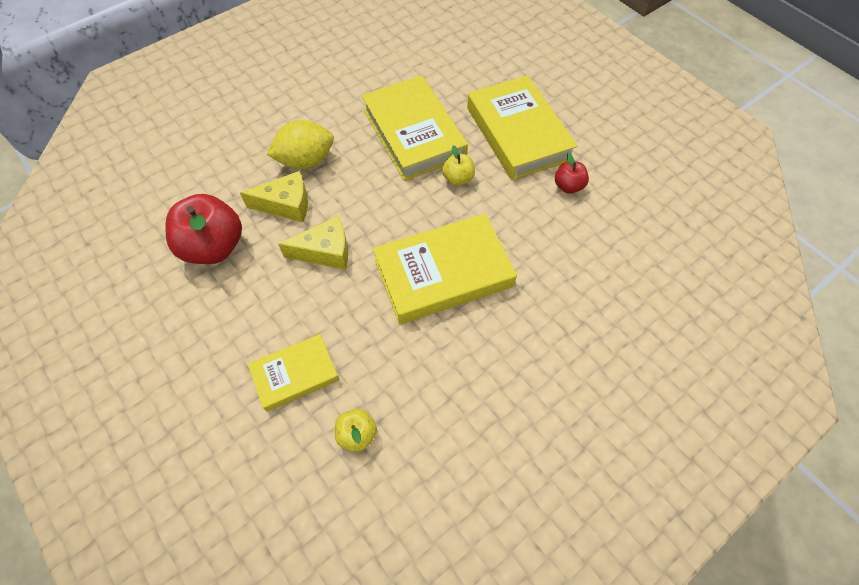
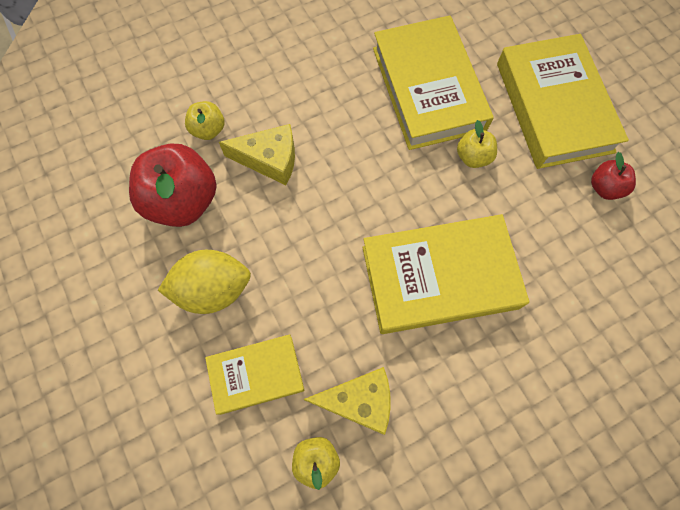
camera: 10 degrees right, 10 degrees up
yellow lemon [267,120,334,169] -> yellow lemon moved to [158,250,251,314]
yellow cheese [278,216,348,270] -> yellow cheese moved to [303,367,391,435]
none -> yellow apple [185,101,225,140]

